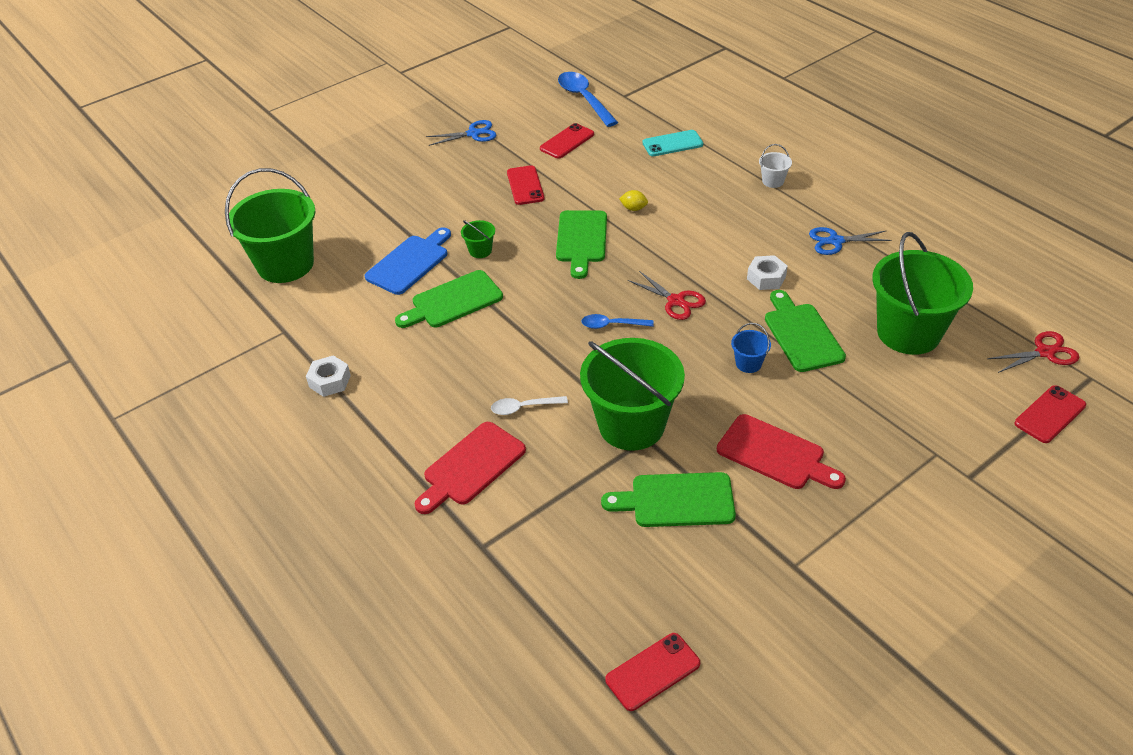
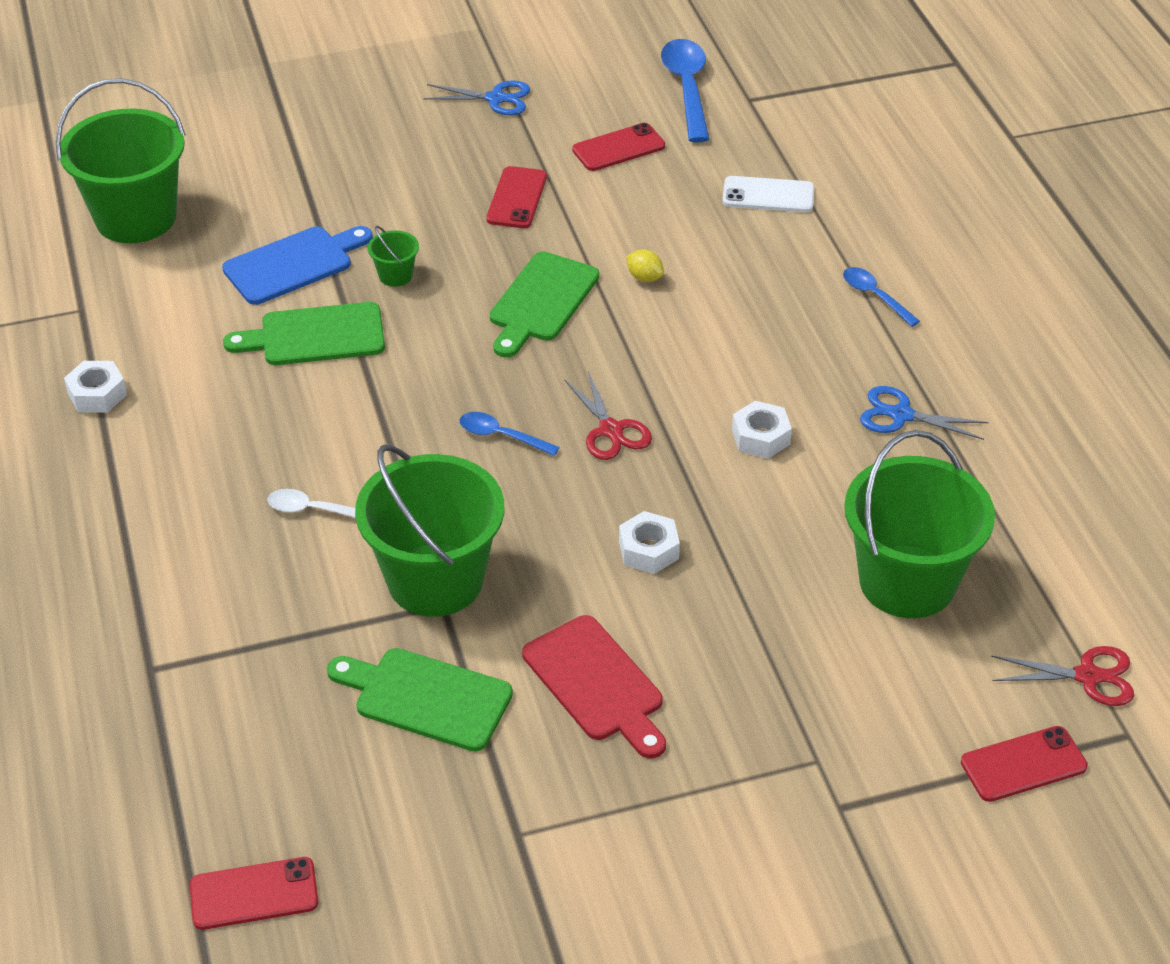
camera: 20 degrees right, 0 degrees up
red cutting board [414,422,526,514] -> none
turquoise phone [642,130,703,156] -> white phone [722,176,814,212]
blue bucket [731,323,771,373] -> white nut [619,511,680,574]
white bucket [759,144,792,188] -> blue spoon [843,267,920,327]
green cutting board [765,290,846,372] -> none

